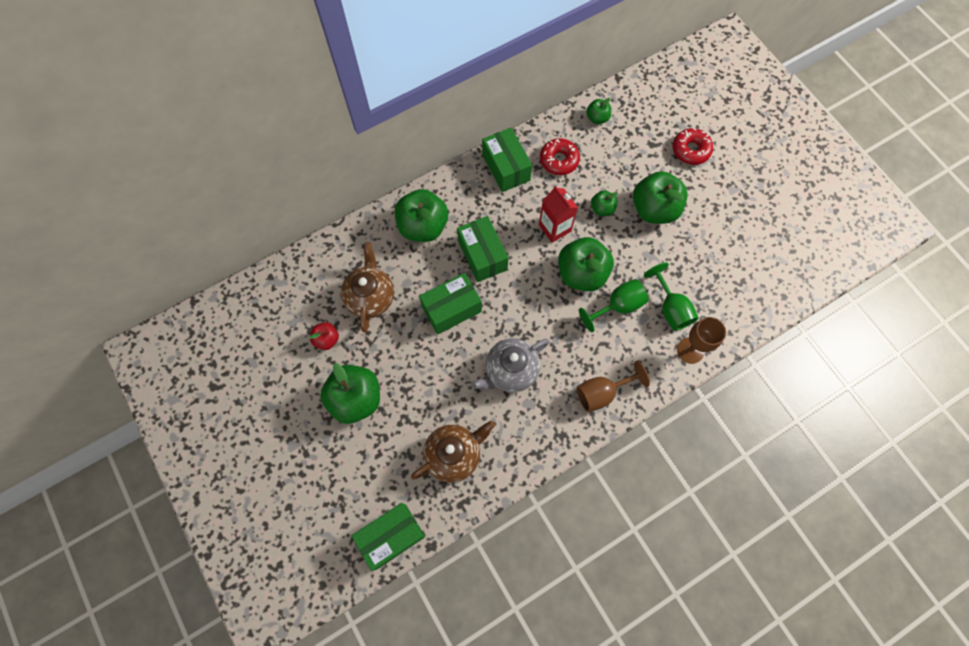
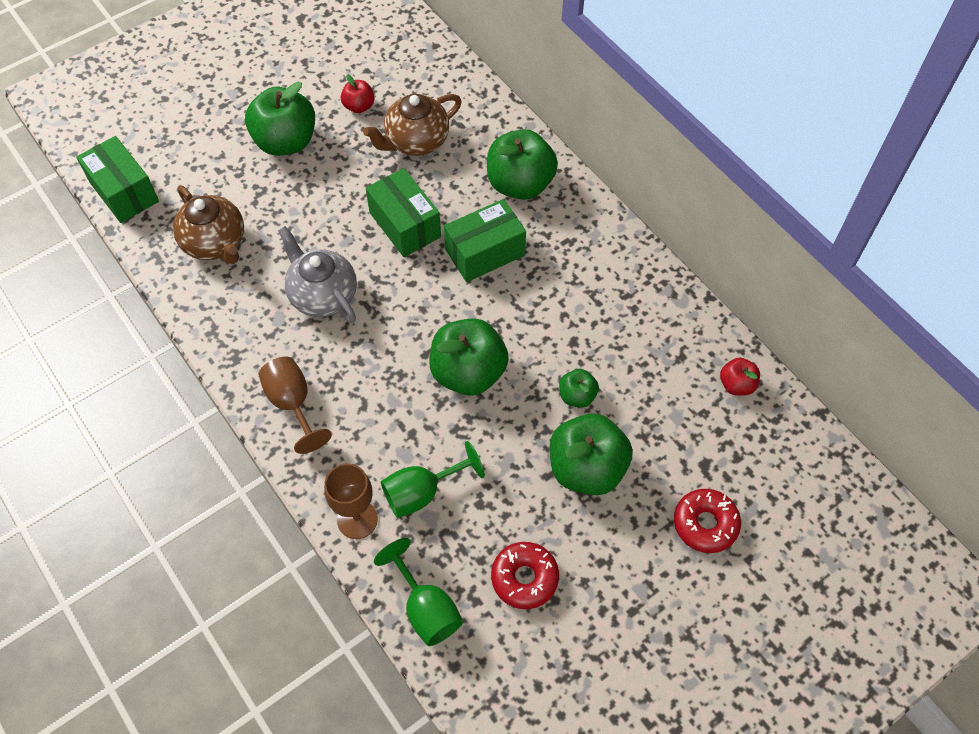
camera: 85 degrees right, 10 degrees down
brown teapot [341,242,394,332] -> brown teapot turned 150 degrees clockwise [363,94,462,156]
green box [482,128,532,192] -> none
red carton [539,186,578,243] -> none
red donut [540,138,580,175] -> red donut moved to [491,542,559,609]
green goblet [579,279,648,332] -> green goblet moved to [374,538,463,646]
green apple [586,98,611,124] -> red apple [720,358,760,396]

